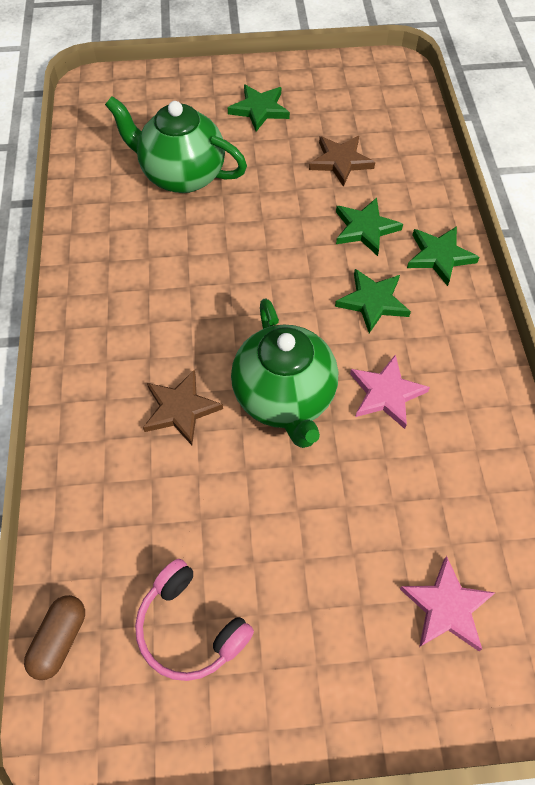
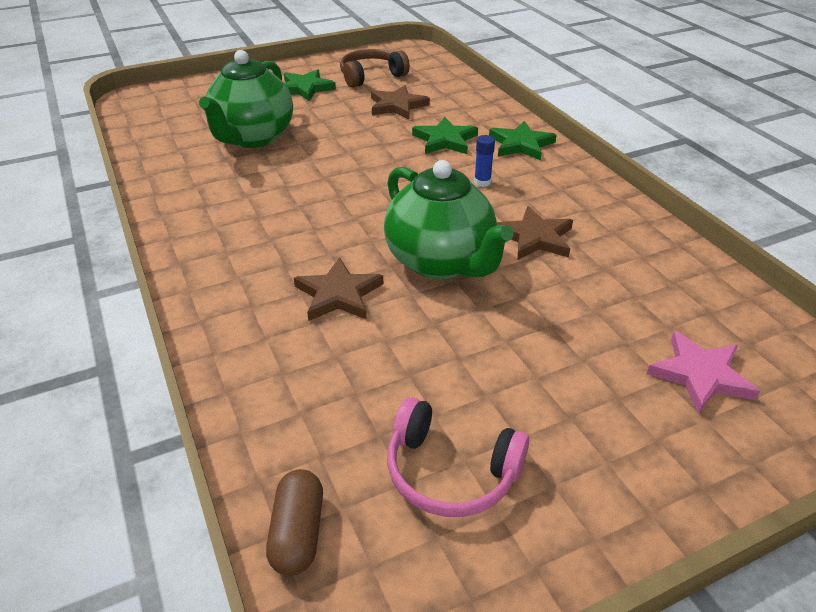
camera: 20 degrees left, 20 degrees down
green teapot [105,96,247,193] -> green teapot turned 75 degrees counterclockwise [199,50,293,148]
green star [335,269,411,333] -> blue glue stick [474,135,495,187]
pink star [350,354,430,429] -> brown star [497,206,573,260]
none -> brown headphones [340,49,410,88]

